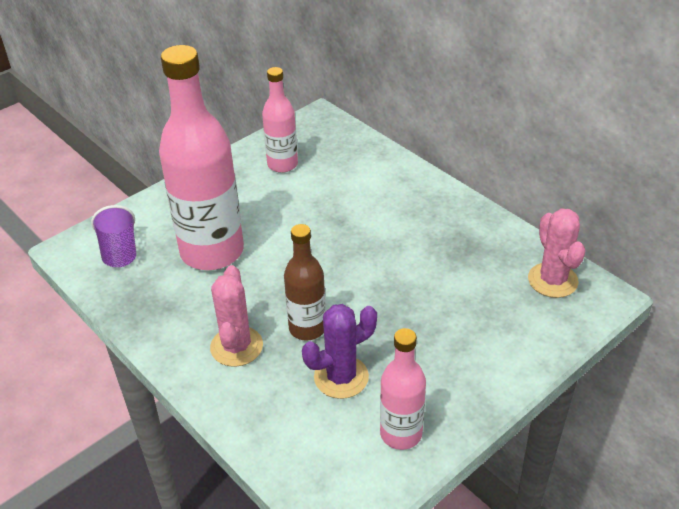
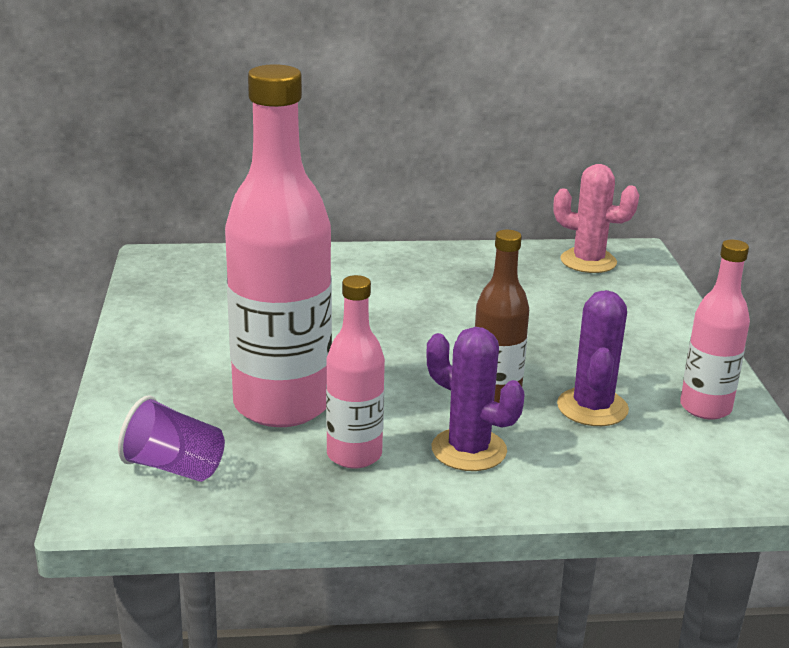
camera: 55 degrees left, 15 degrees down
pink cactus [210,265,263,367] -> purple cactus [427,327,525,471]
pink bottle [262,67,298,173] -> pink bottle moved to [326,275,385,469]

